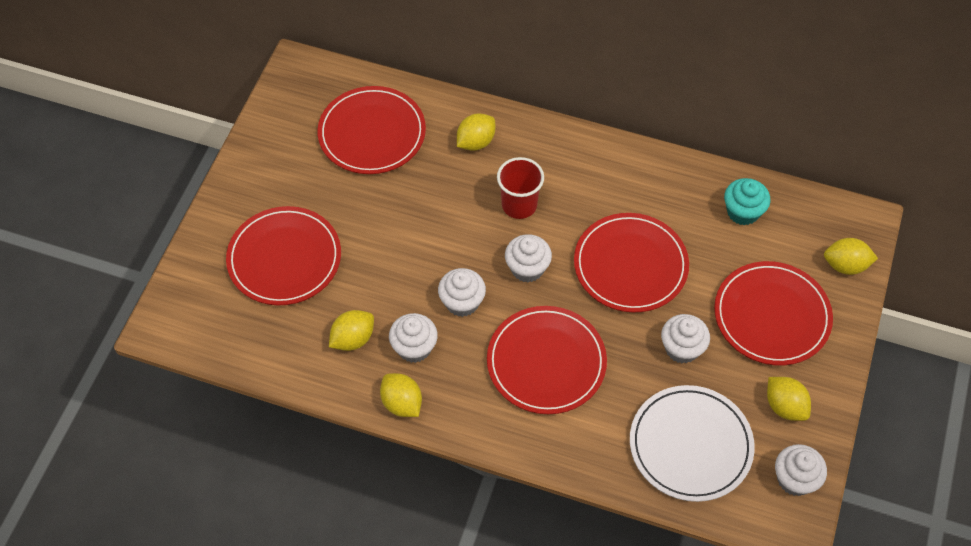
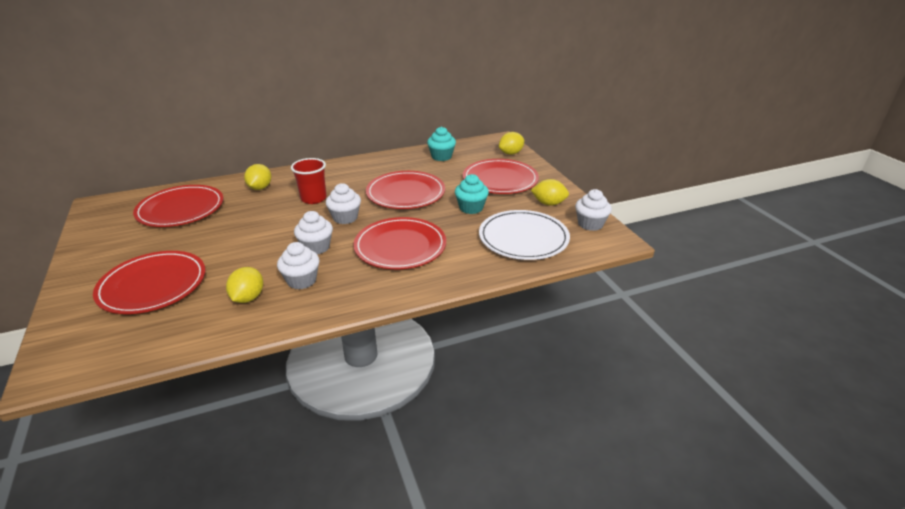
camera: 40 degrees left, 25 degrees down
yellow lemon [380,373,422,417] -> none
white cupcake [661,314,710,363] -> turquoise cupcake [455,174,489,214]

